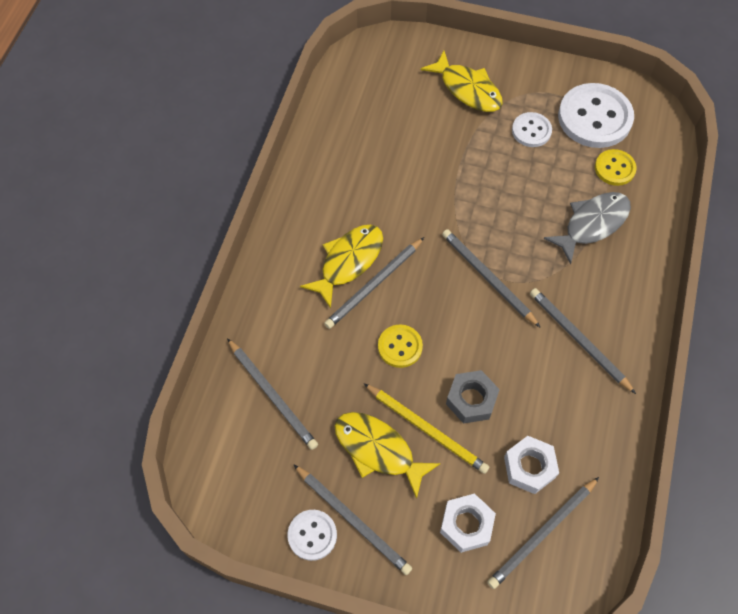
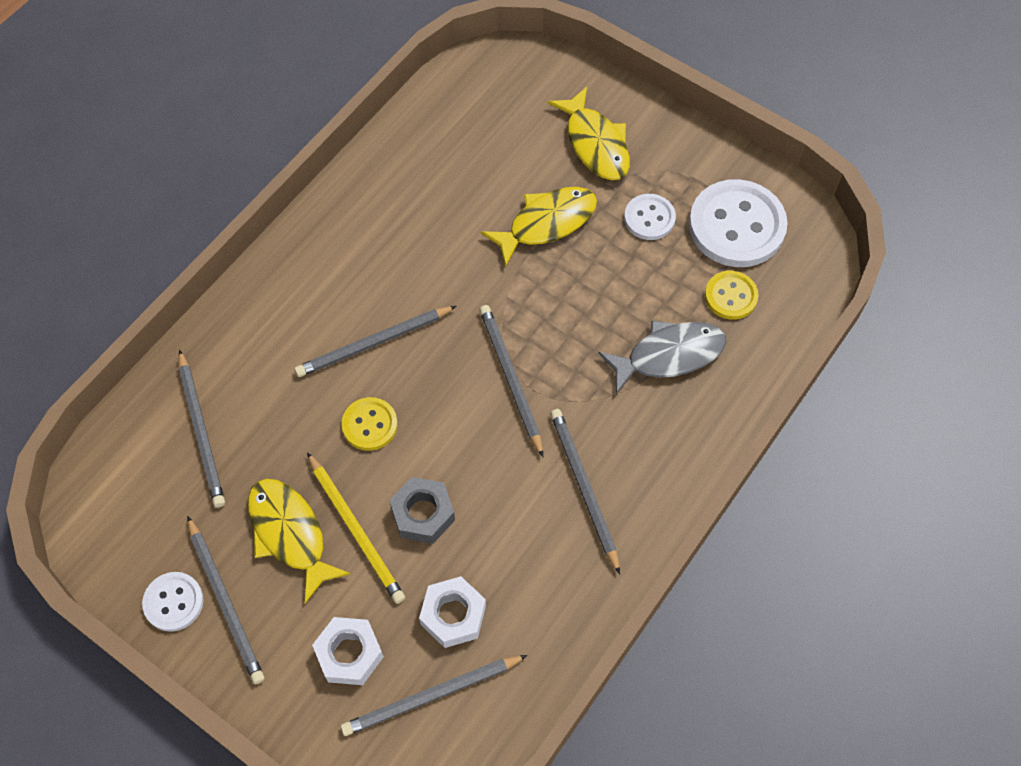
camera: 20 degrees right, 0 degrees up
yellow fish [300,225,383,309] -> yellow fish moved to [481,187,597,267]

